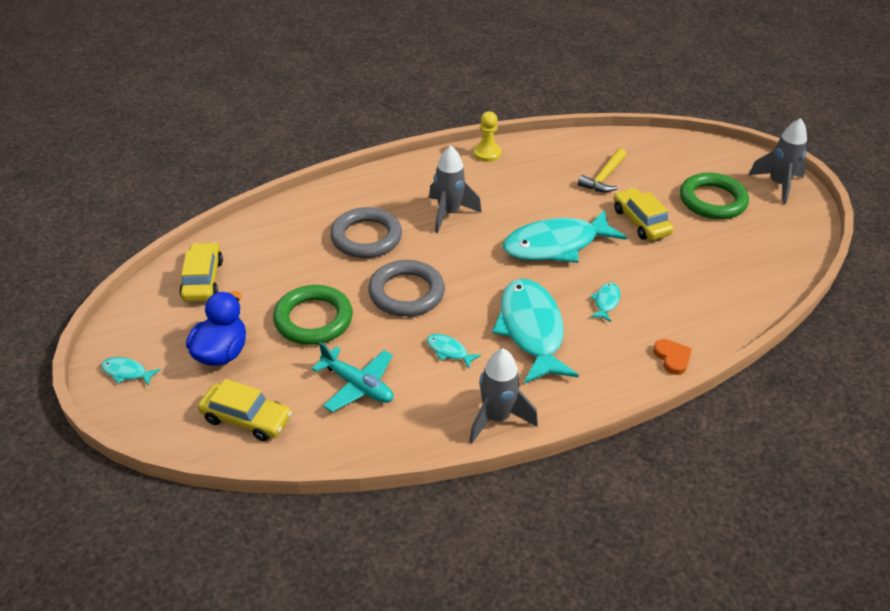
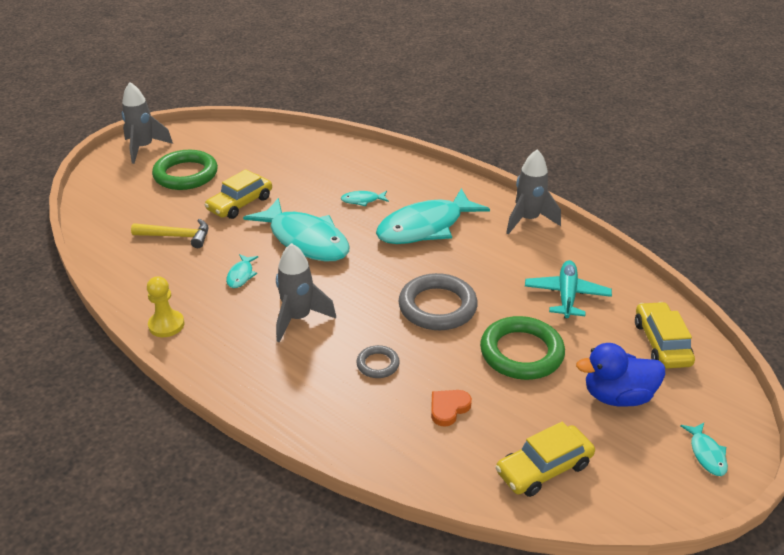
camera: 115 degrees left, 5 degrees down
grey ring [330,207,402,258] -> grey ring [356,345,400,378], size x0.51
turquoise fish [427,334,481,369] -> turquoise fish moved to [226,254,258,288]
orange heart [653,339,692,375] -> orange heart moved to [431,390,472,427]

